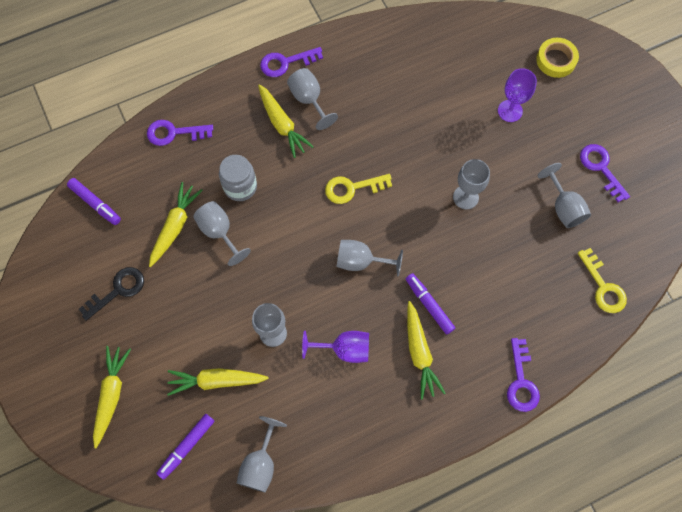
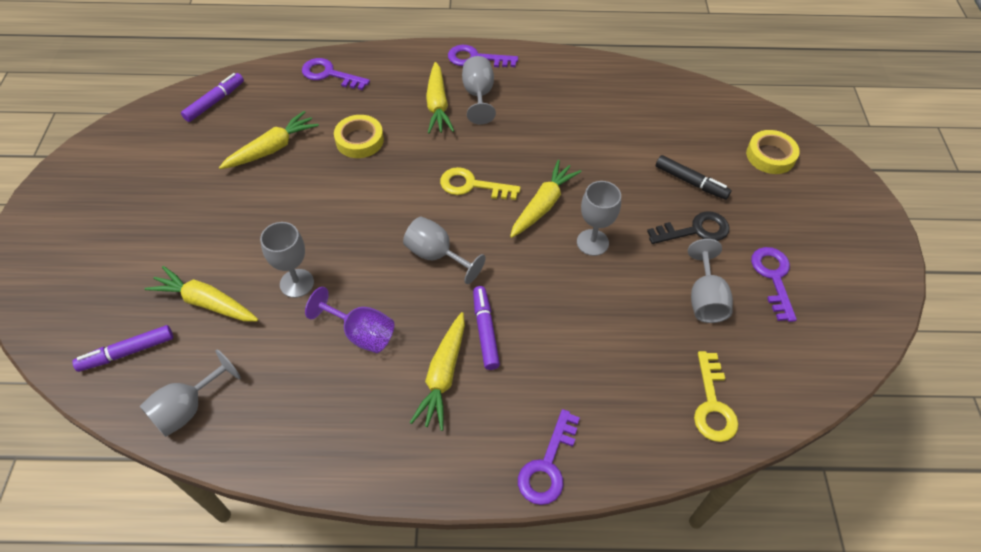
camera: 25 degrees right, 15 degrees down
purple marker [67,178,121,225] -> purple marker turned 120 degrees counterclockwise [181,73,244,122]
black key [79,267,144,321] -> black key moved to [647,211,729,244]
yellow carrot [93,346,131,448] -> yellow carrot moved to [510,160,582,238]
grey goblet [193,201,251,266] -> none
grey jar [219,155,257,201] -> yellow tape [334,115,384,158]
purple goblet [498,68,537,122] -> black marker [656,155,731,200]

